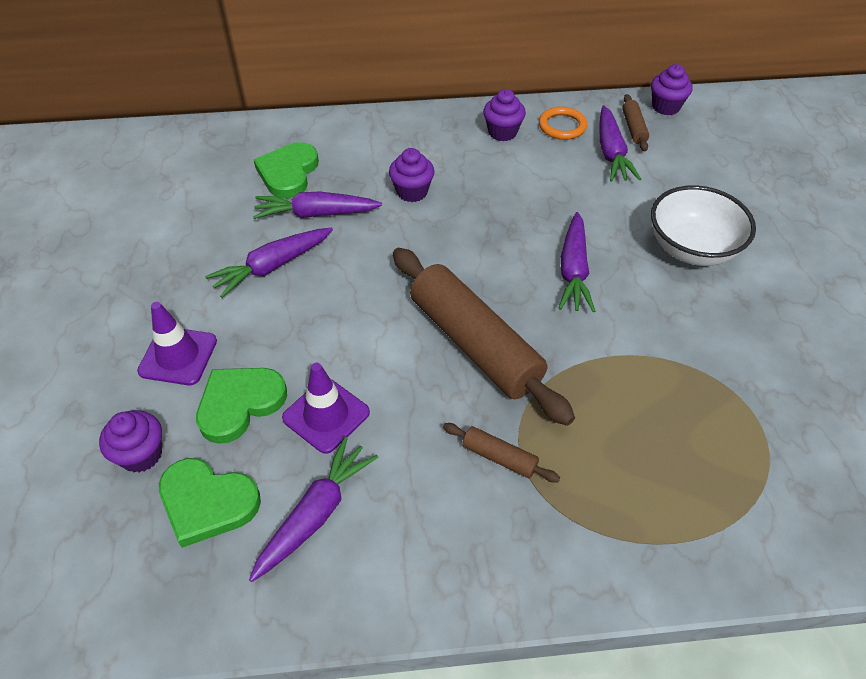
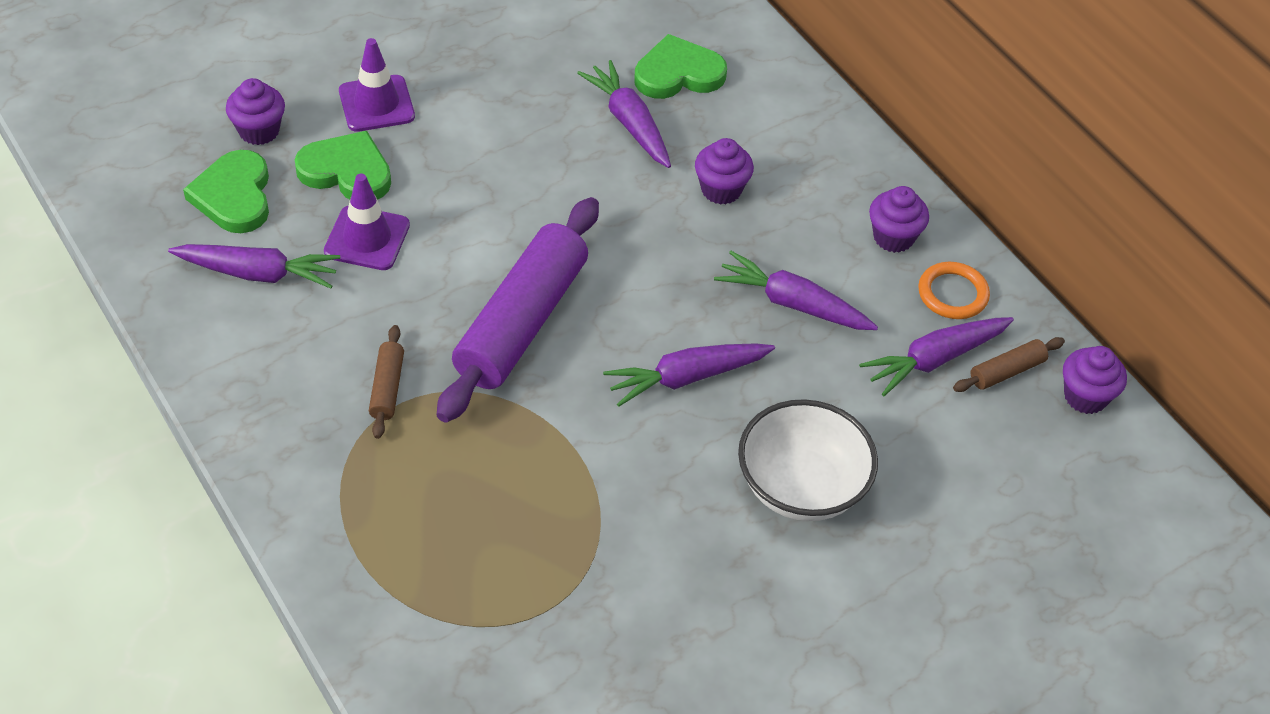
camera: 60 degrees right, 0 degrees up
purple carrot [205,228,333,298] -> purple carrot moved to [714,251,878,330]
brown rolling pin [393,248,575,426] -> purple rolling pin [437,197,599,423]

